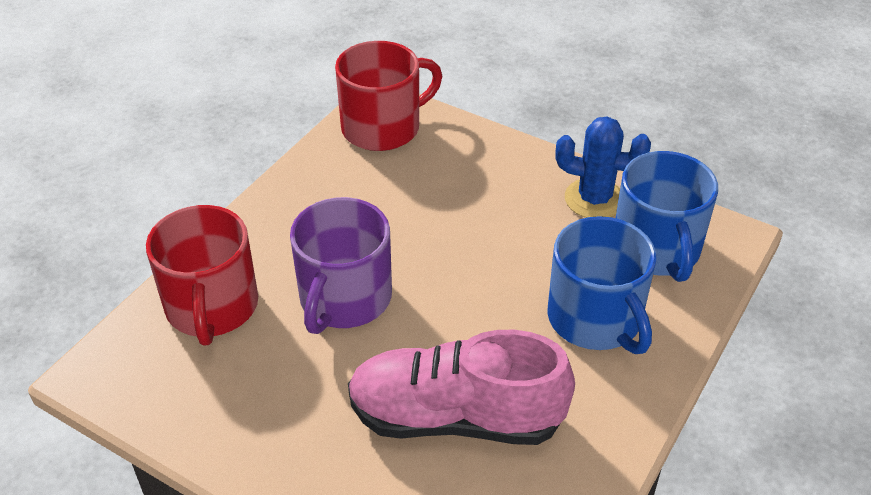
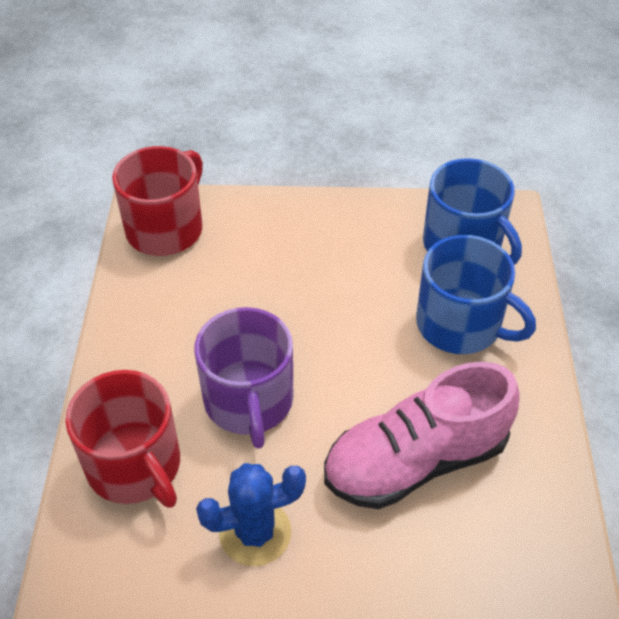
camera: 30 degrees left, 5 degrees up
blue cactus [555,116,651,218] -> blue cactus moved to [196,463,306,566]

